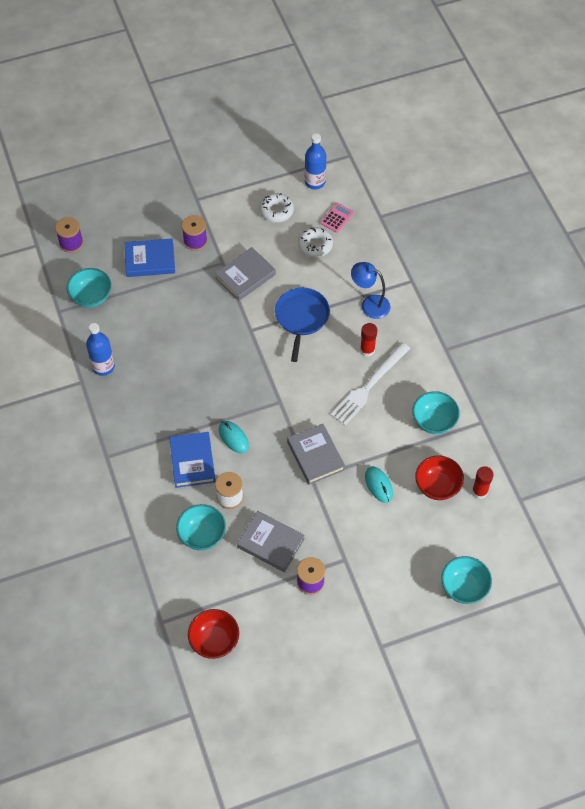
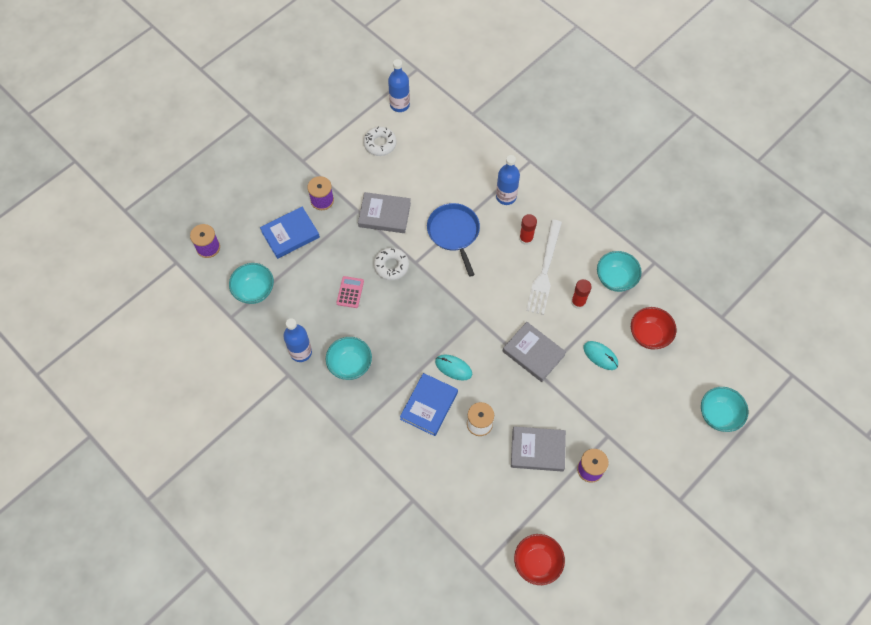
camera: 25 degrees left, 5 degrees up
blue book [169,432,216,488] -> blue book turned 60 degrees clockwise [400,373,458,436]
turquoise bowl [176,504,226,551] -> turquoise bowl moved to [326,337,372,380]
grey book [215,247,276,301] -> grey book turned 75 degrees clockwise [358,192,411,233]
white donut [298,227,333,257] -> white donut moved to [374,248,409,280]
pink calculator [320,203,354,233] -> pink calculator moved to [336,276,364,308]
blue lamp [351,262,390,319] -> blue bottle [496,155,520,205]
red glue stick [472,466,493,499] -> red glue stick moved to [571,279,592,309]

